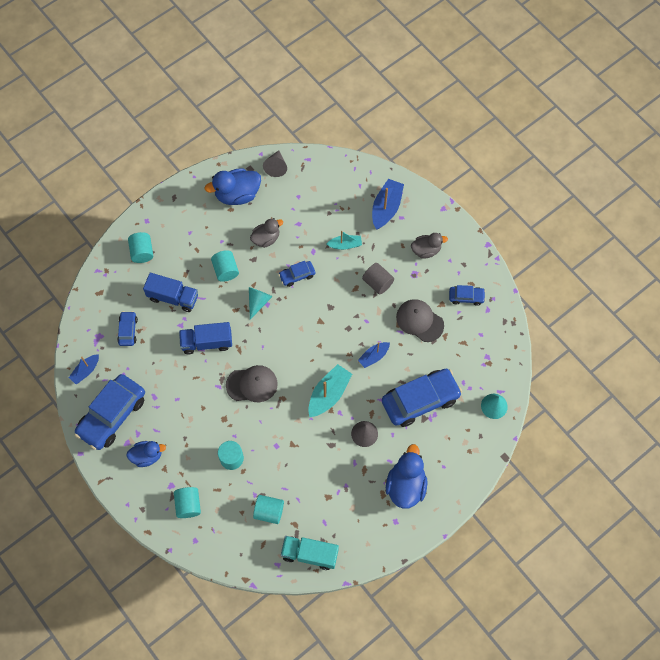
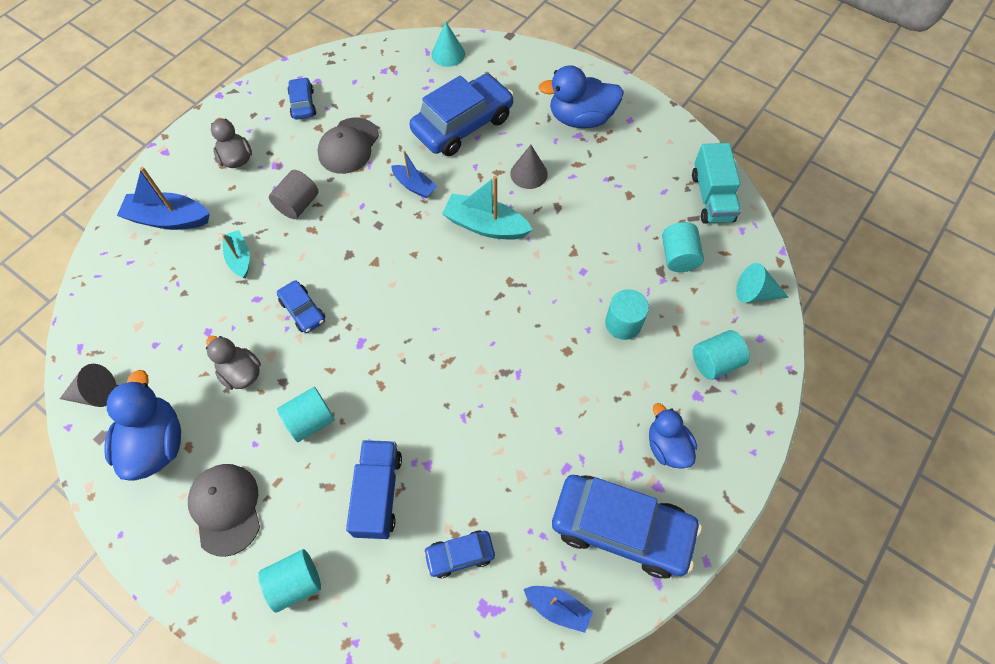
camera: 105 degrees left, 5 degrees down
blue truck [179,322,232,354] -> none
blue duck [205,168,261,205] -> blue duck turned 150 degrees counterclockwise [104,370,181,481]
grey cap [226,365,278,402] -> grey cap moved to [188,464,260,557]
turquoise cone [249,287,273,319] -> turquoise cone moved to [736,263,789,303]
blue car [382,369,462,427] -> blue car turned 90 degrees clockwise [410,73,514,156]

